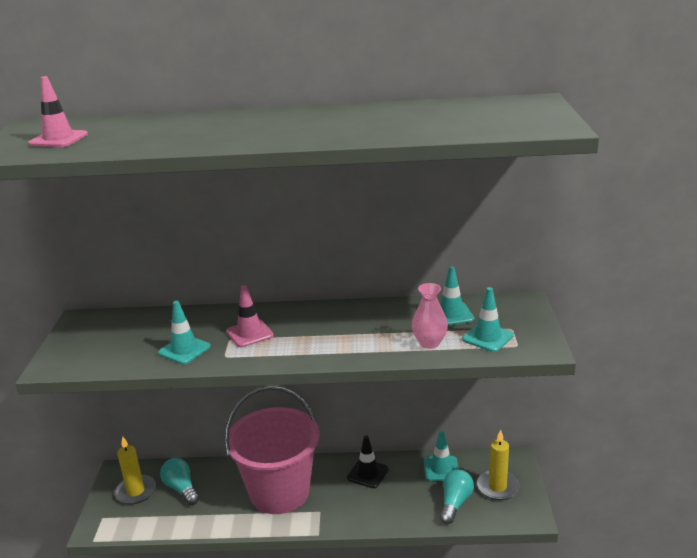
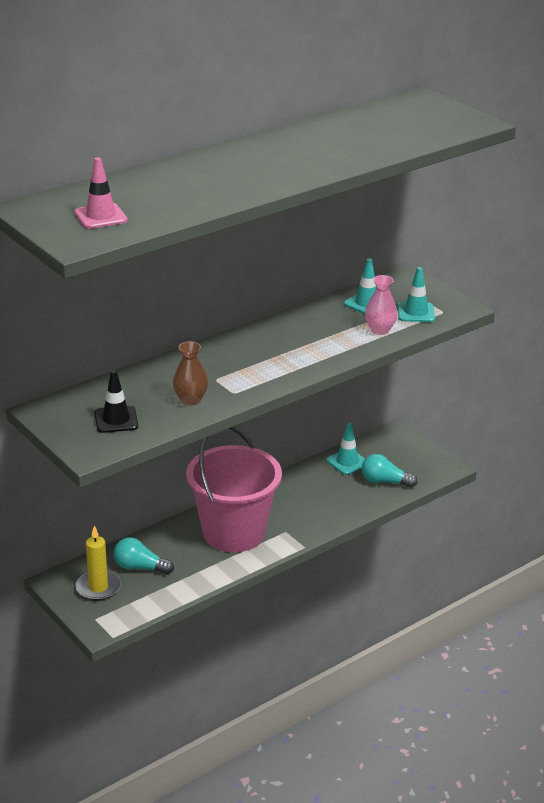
camera: 40 degrees left, 5 degrees up
turquoise traffic cone [158,301,210,364] -> brown vase [173,341,208,406]
pink traffic cone [226,285,274,347] -> none
black traffic cone [347,435,389,488] -> black traffic cone moved to [94,370,138,433]
turquoise light bulb [440,470,474,524] -> turquoise light bulb turned 60 degrees counterclockwise [362,454,418,488]
yellow candle [477,430,519,500] -> none

